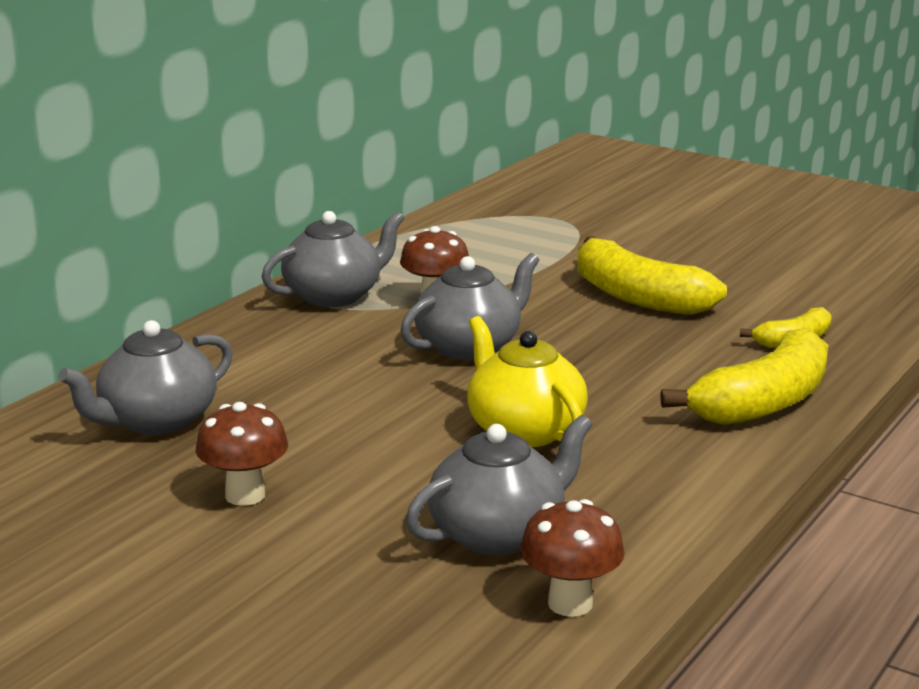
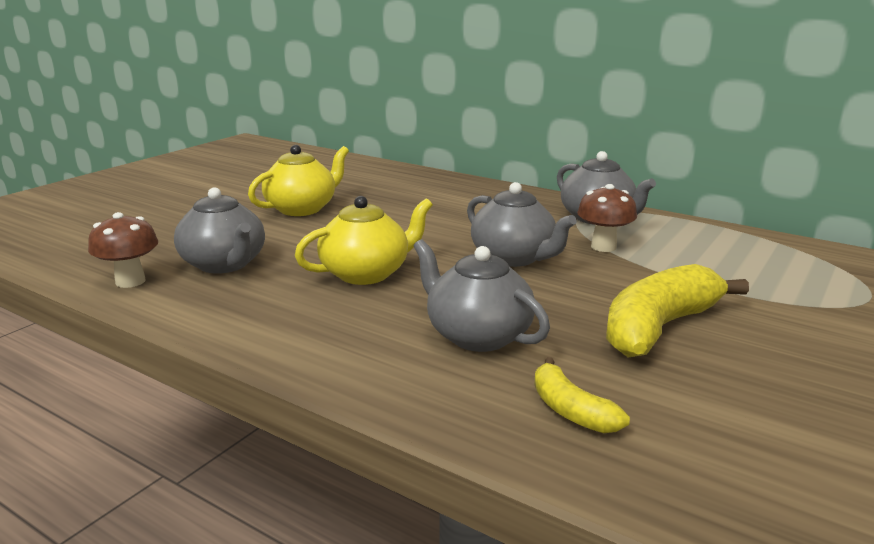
camera: 90 degrees right, 0 degrees up
grey teapot [58,320,233,435] -> grey teapot moved to [414,239,550,352]
brown mushroom [196,402,288,506] -> yellow teapot [248,145,349,216]
yellow banana [660,328,828,425] -> none

